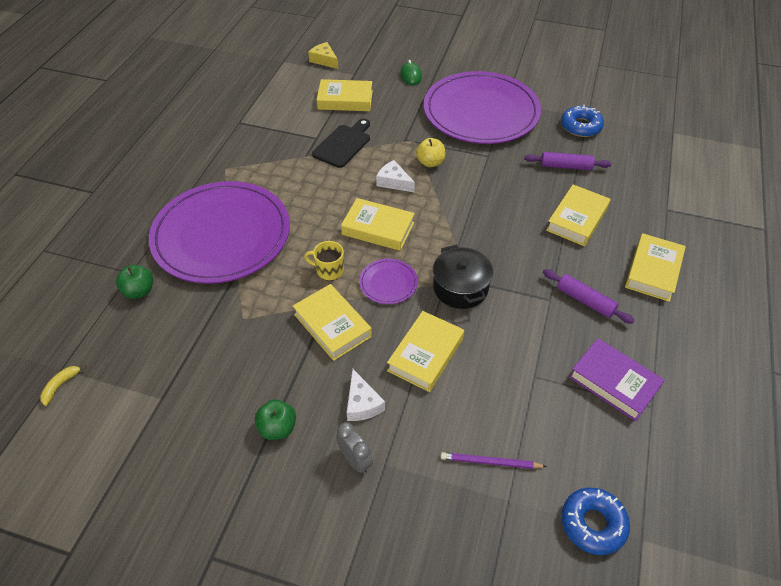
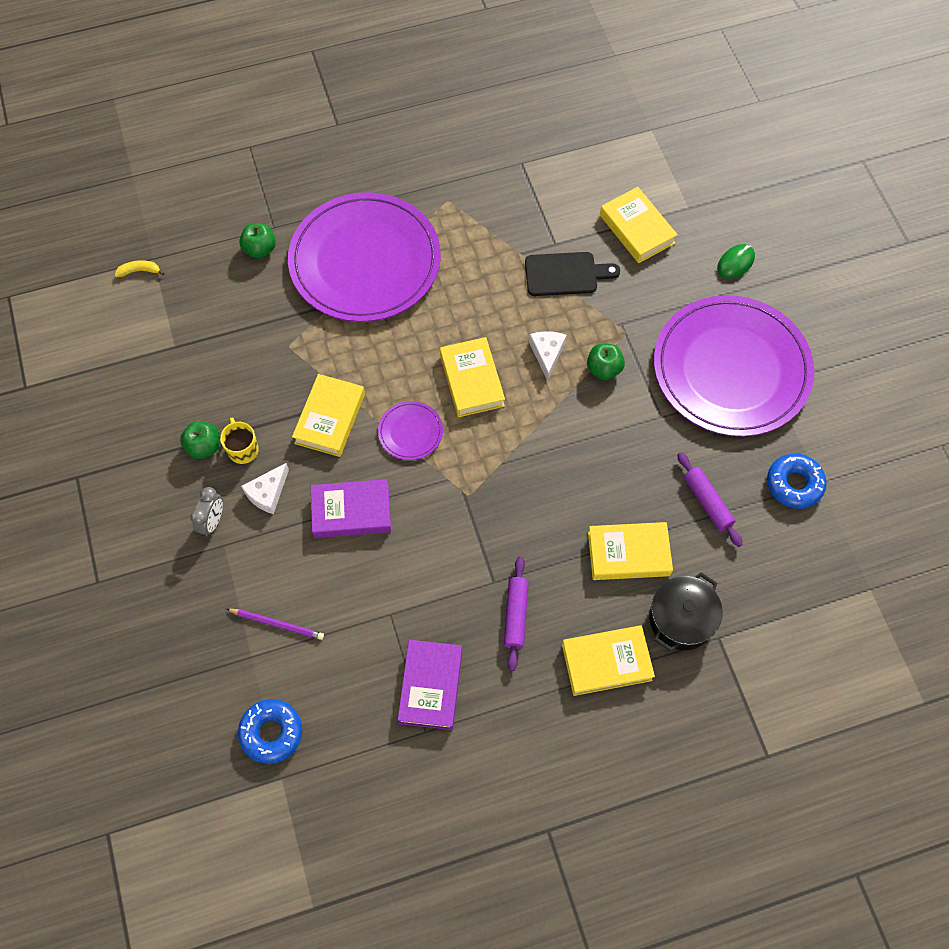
camera: 55 degrees right, 15 degrees up
yellow mug [304,241,344,281] -> yellow mug moved to [220,417,259,464]
yellow cheese [308,42,338,69] -> none
yellow book [387,311,464,392] -> purple book [311,479,391,538]
yellow apple [416,138,445,167] -> green apple [587,344,625,380]
black pot [433,245,493,309] -> black pot moved to [649,572,723,652]
purple pencil [441,452,547,469] -> purple pencil turned 135 degrees clockwise [227,609,324,640]

